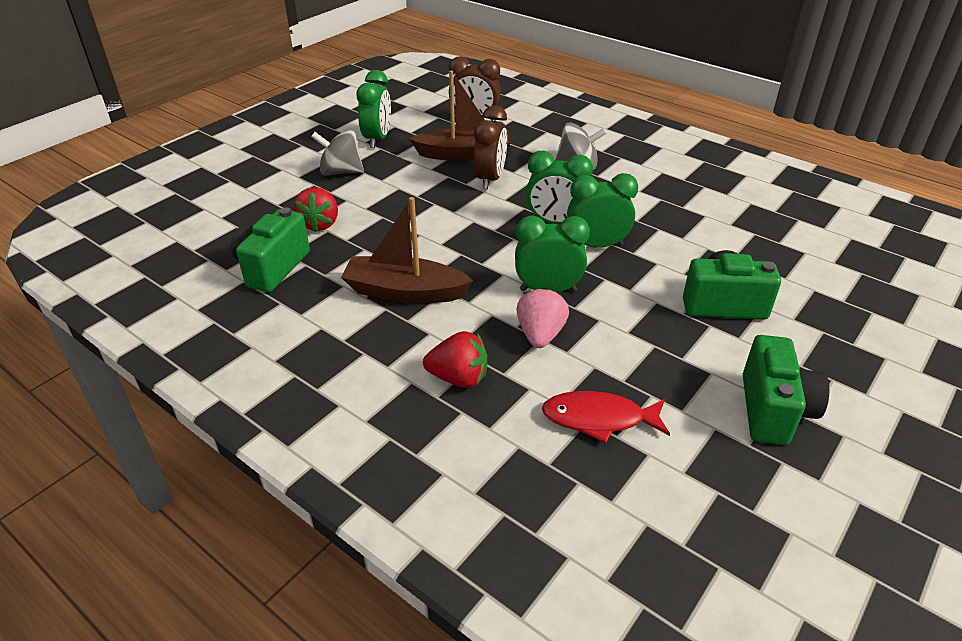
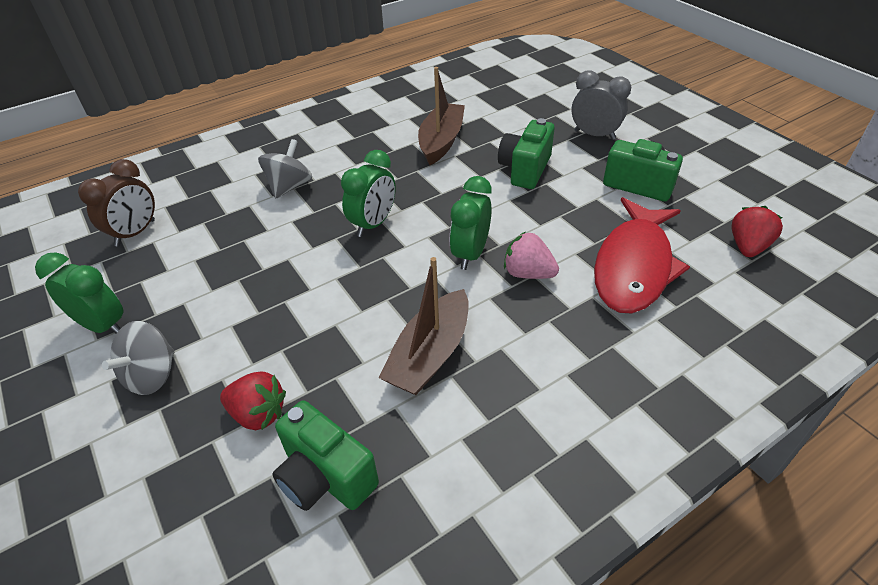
camera: 70 degrees left, 5 degrees up
brown boat [409,71,511,161] -> brown boat moved to [418,67,465,165]
red strawberry [423,331,487,388] -> red strawberry moved to [731,206,783,257]
brown clock [473,105,507,190] -> none
red fish [542,391,670,443] -> red fish [594,197,690,313], size x1.74
green clock [567,173,638,248] -> none
none -> grey clock [572,70,631,140]

